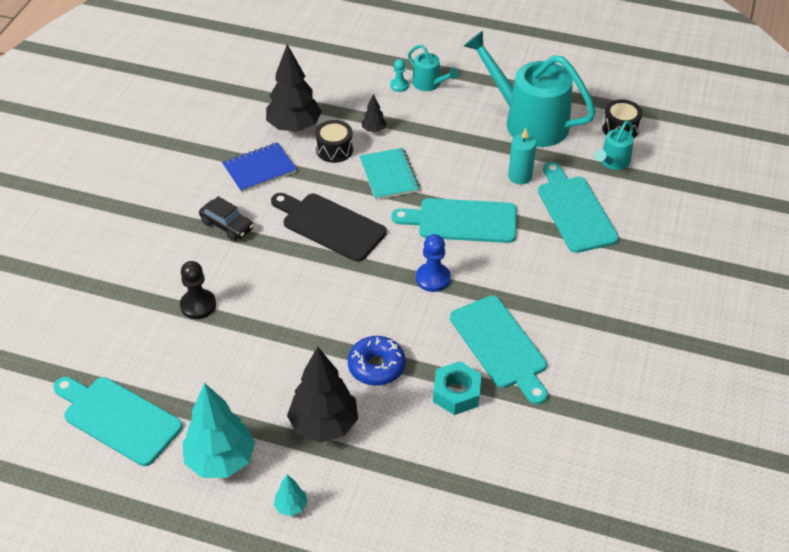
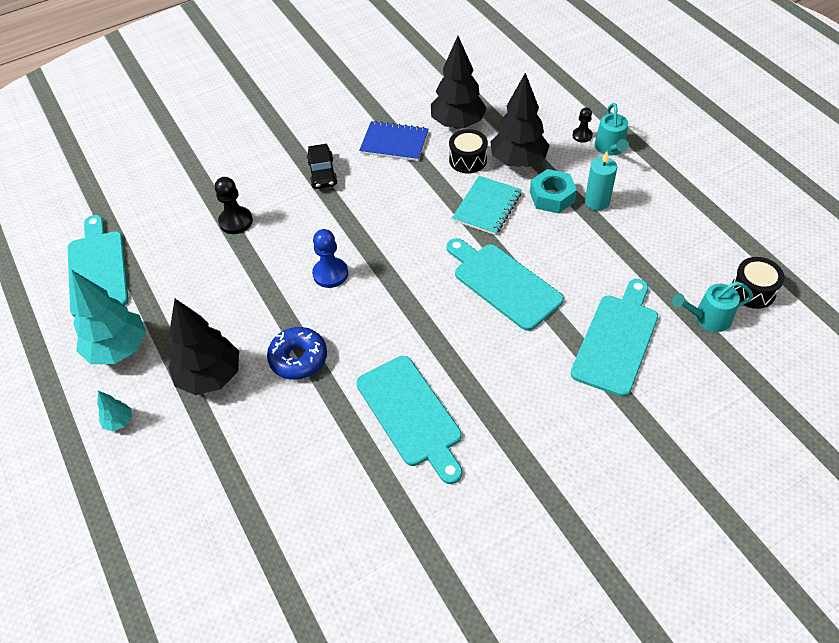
camera: 45 degrees right, 5 degrees up
black cutting board [271,193,387,262] -> none
black tree [362,94,387,132] -> black tree [490,73,550,167], size x2.21
turquoise pawn [390,59,409,92] -> black pawn [572,107,593,143]
blue pawn [416,234,451,292] -> blue pawn moved to [312,229,348,288]
turquoise nut [433,361,482,415] -> turquoise nut moved to [530,169,577,214]
turquoise cutting board [450,296,548,405] -> turquoise cutting board turned 45 degrees counterclockwise [356,356,462,484]
turquoise watering can [464,31,596,147] -> none
turquoise candle [508,128,536,184] -> turquoise candle moved to [585,151,617,211]

